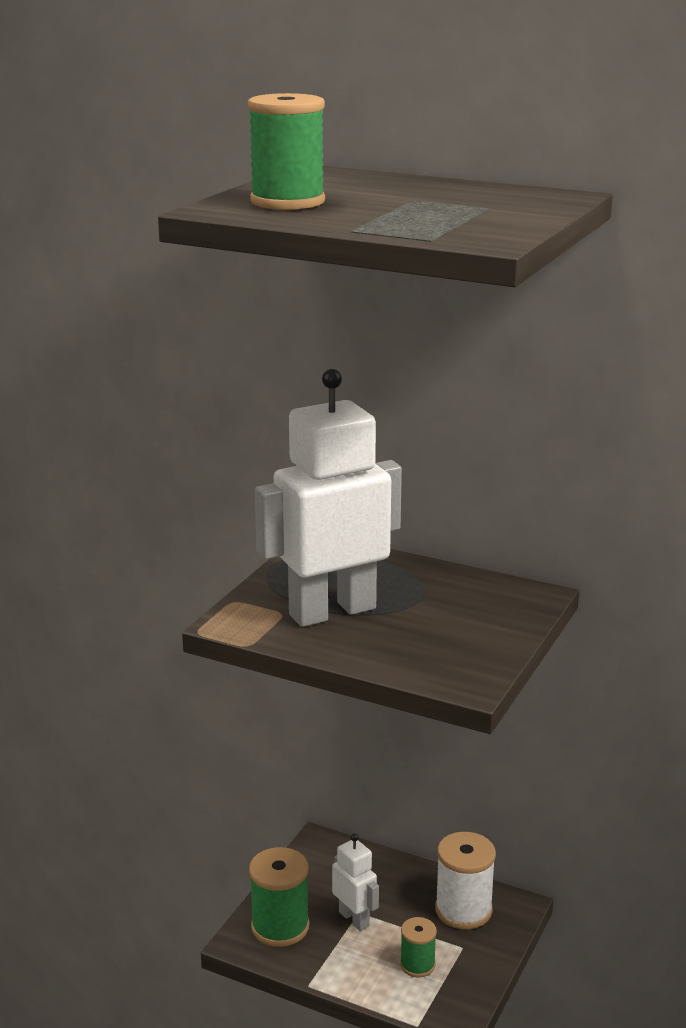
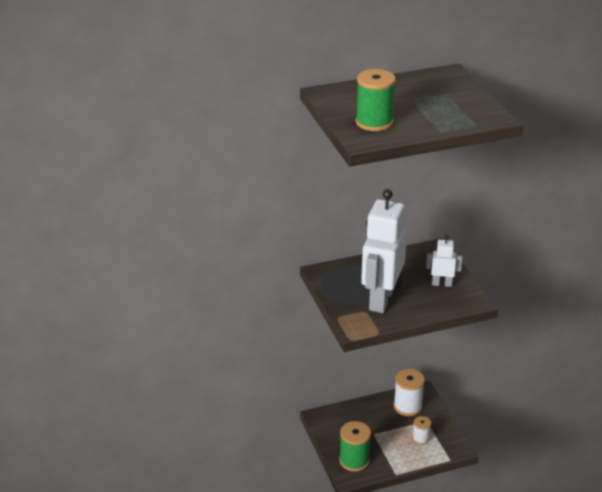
camera: 45 degrees left, 10 degrees up
white robot [332,833,379,931] -> white robot moved to [426,235,463,287]
green spool [400,917,437,977] -> white spool [412,416,431,445]

